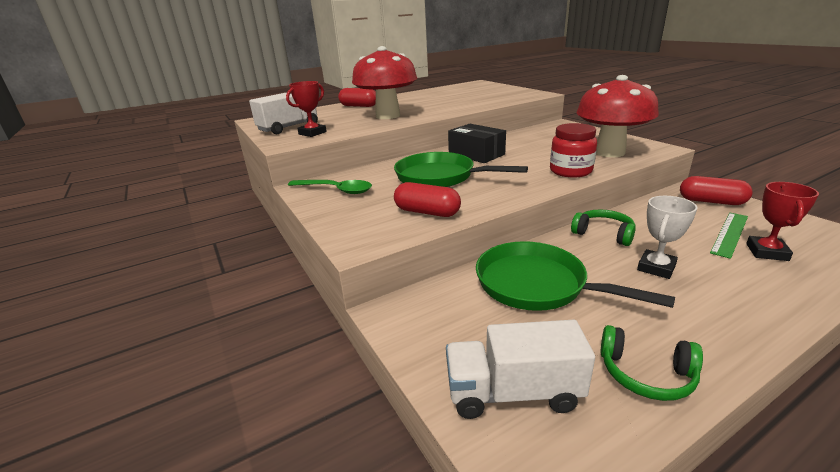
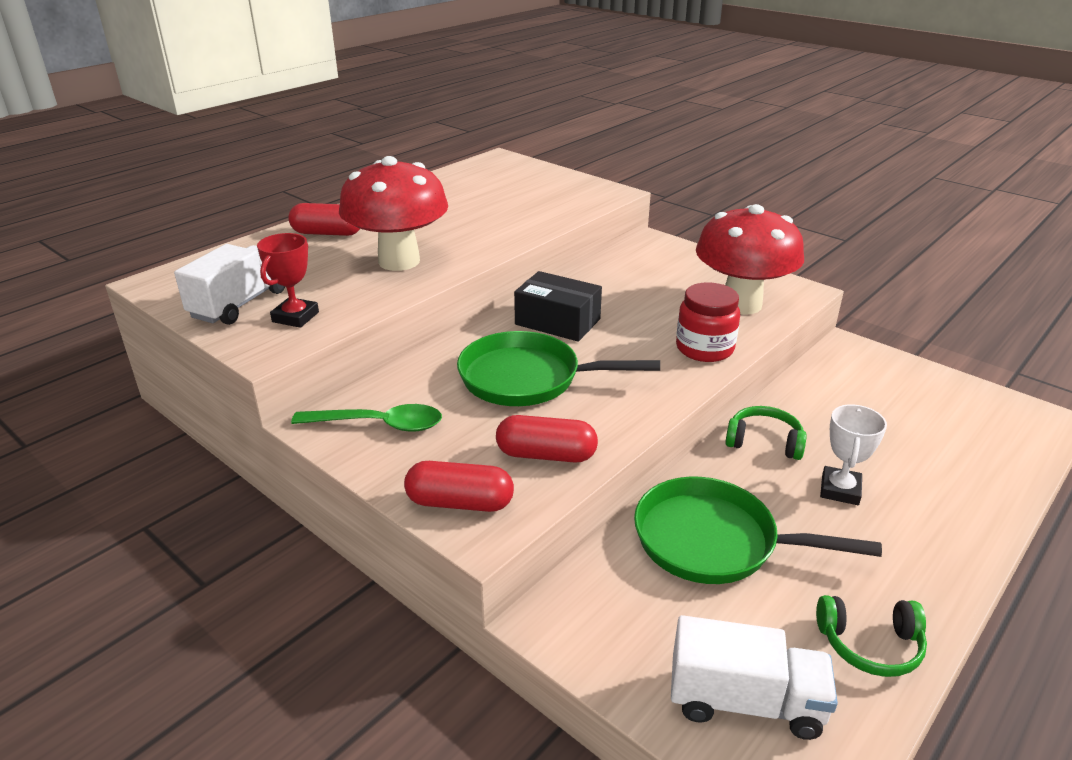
camera: 20 degrees left, 5 degrees up
white truck [446,320,595,419] -> white truck turned 150 degrees counterclockwise [671,615,838,740]
red capsule [680,176,753,205] -> red capsule moved to [404,461,514,512]
green ruler [710,213,748,259] -> none
red trophy [746,182,819,261] -> none

